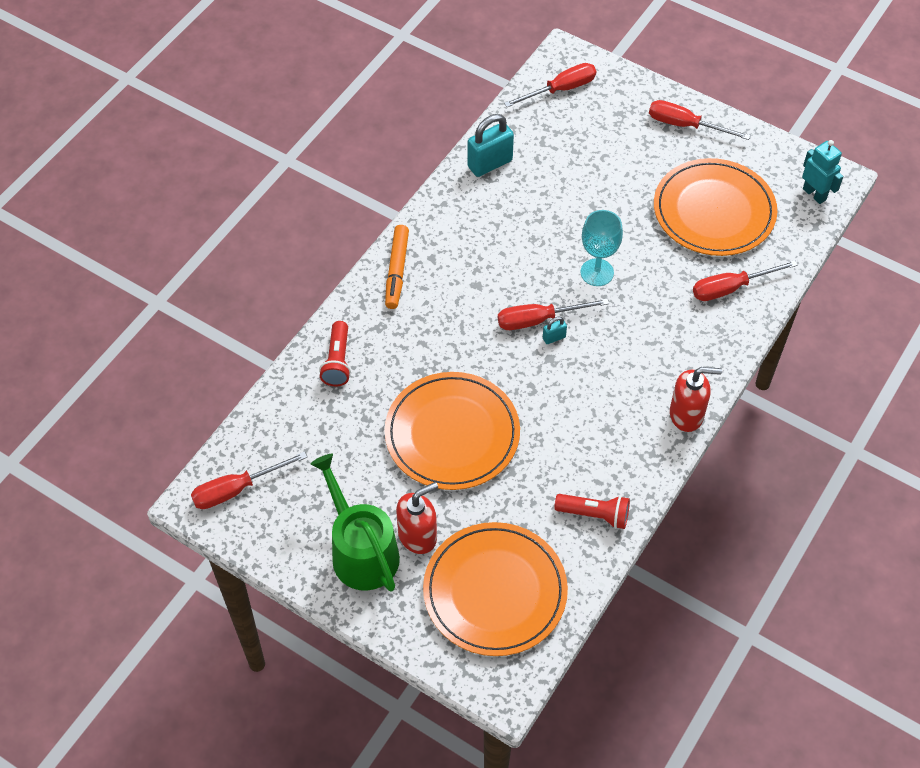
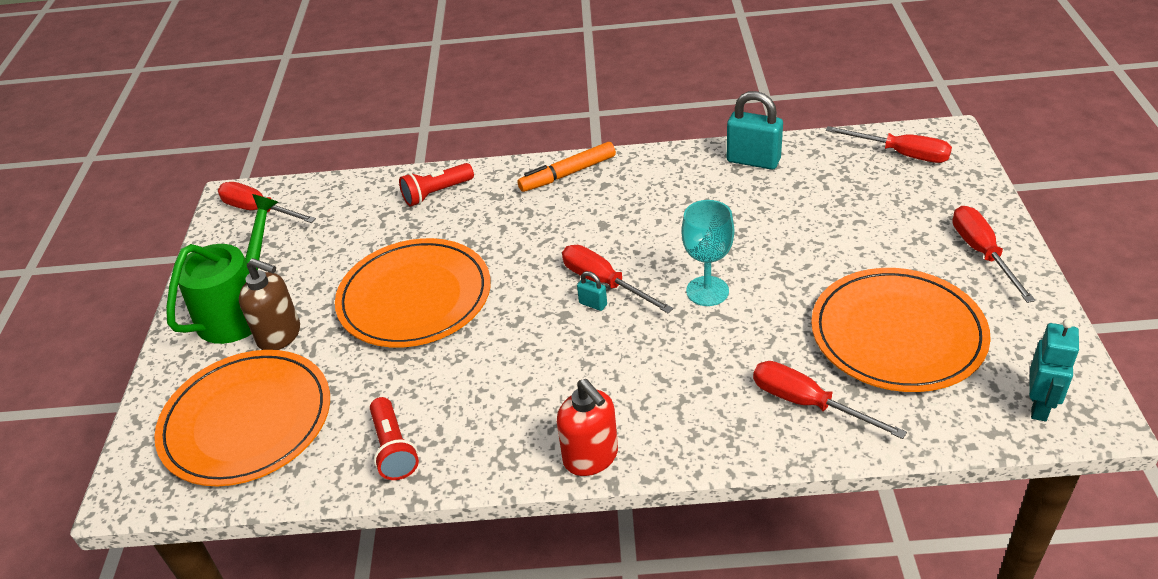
camera: 60 degrees right, 15 degrees down
red soap dispenser [396,482,438,554] -> brown soap dispenser [239,258,300,350]

